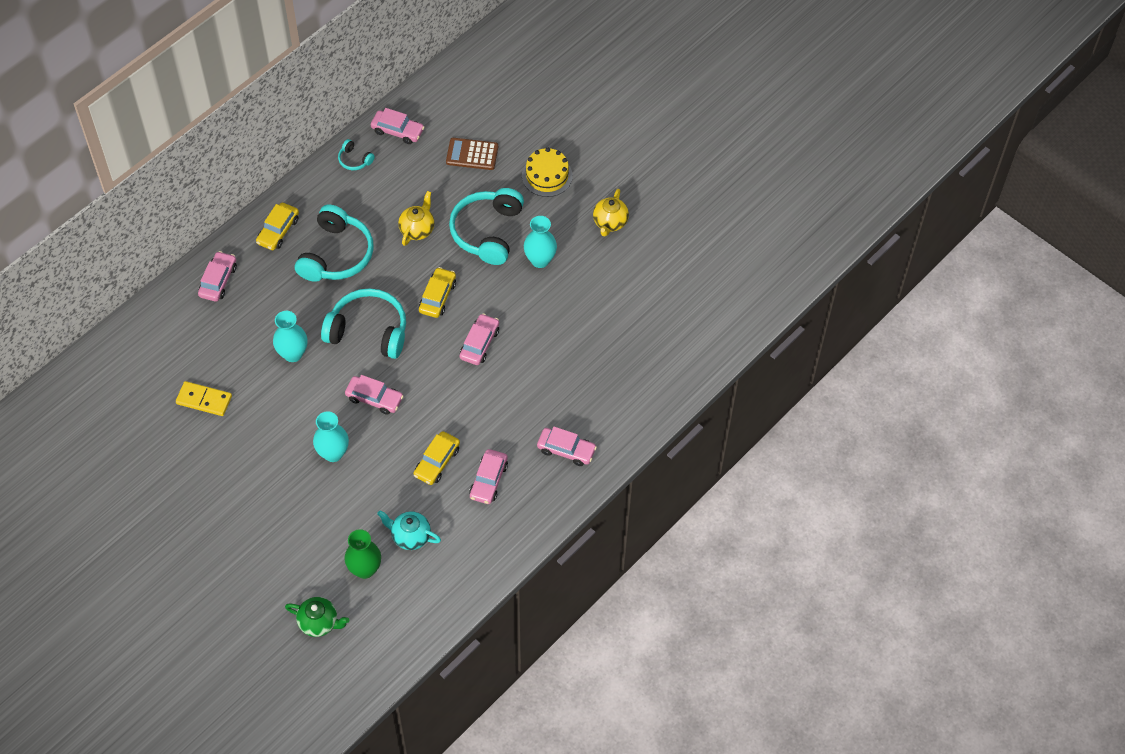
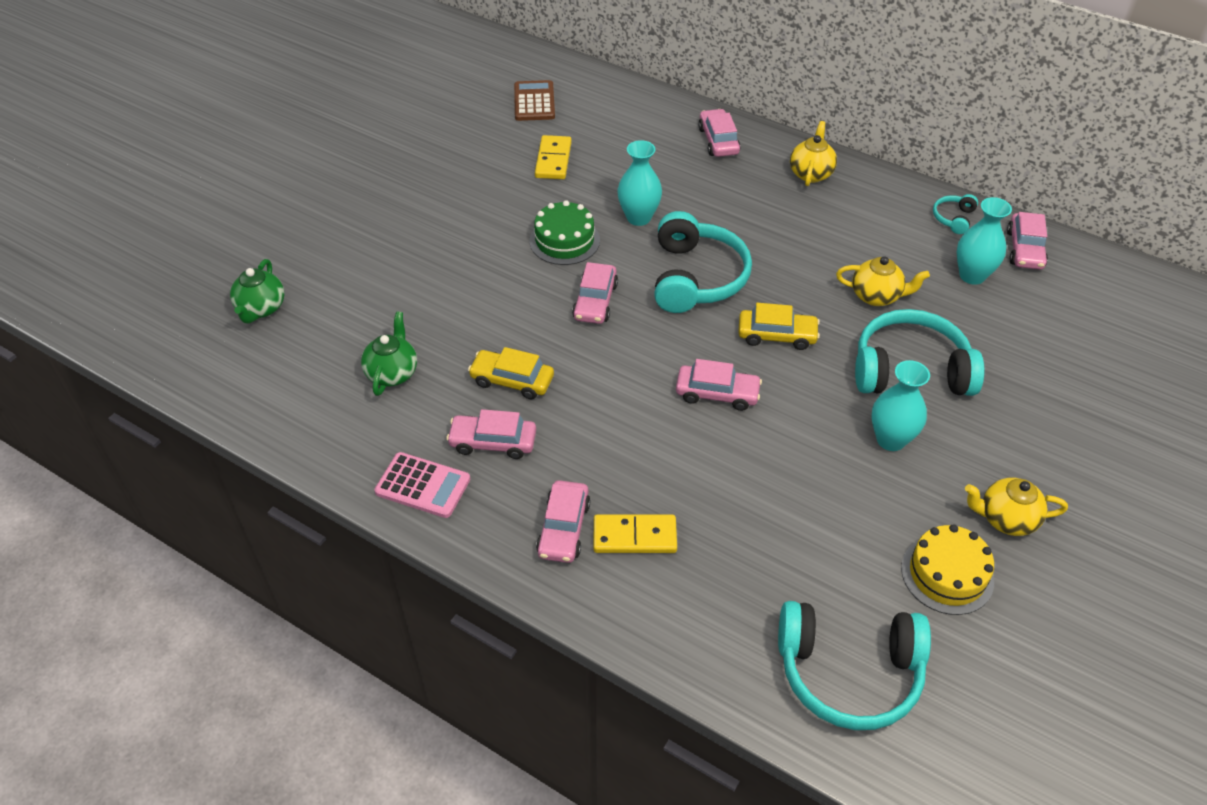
camera: 80 degrees right, 10 degrees down
pink car [198,251,237,301] -> pink car turned 105 degrees counterclockwise [698,109,741,157]
yellow car [256,203,299,250] -> yellow teapot [790,121,837,186]
turquoise headphones [295,205,374,282] -> turquoise headphones moved to [778,601,931,730]
turquoise vase [313,411,349,462] -> turquoise vase moved to [957,197,1012,285]
green vase [344,529,381,579] -> none
turquoise teapot [377,511,441,550] -> green teapot [361,311,417,396]
brown calculator [446,138,498,170] -> brown calculator moved to [514,80,555,121]
yellow cake [522,148,573,197] -> yellow cake moved to [901,524,994,615]
none -> pink calculator [374,452,470,518]
none -> green cake [530,200,600,265]
none -> yellow domino [594,514,677,553]

